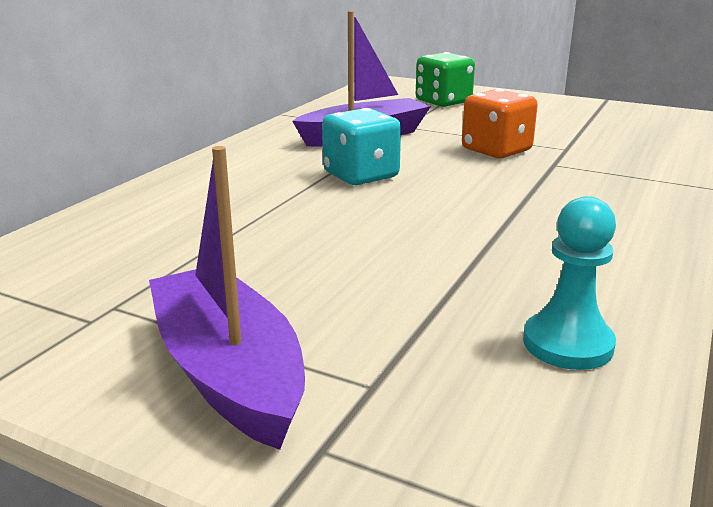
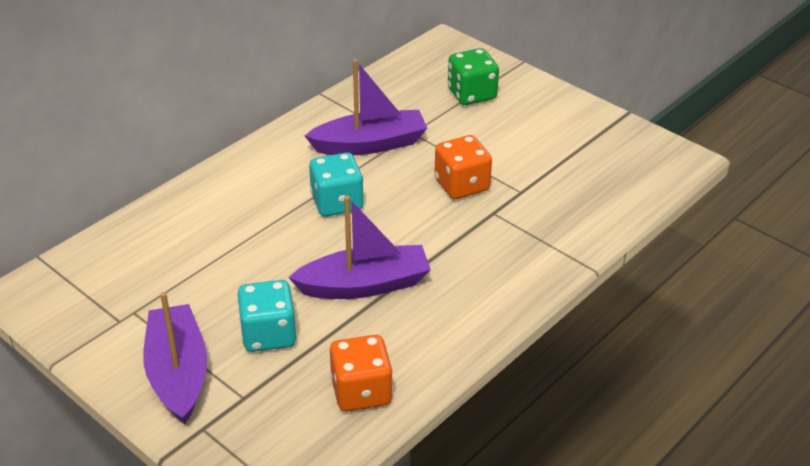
camera: 15 degrees right, 15 degrees up
turquoise pawn [523,196,616,370] -> orange dice [330,335,393,411]
none -> turquoise dice [237,280,296,352]
none -> purple boat [288,196,431,299]

